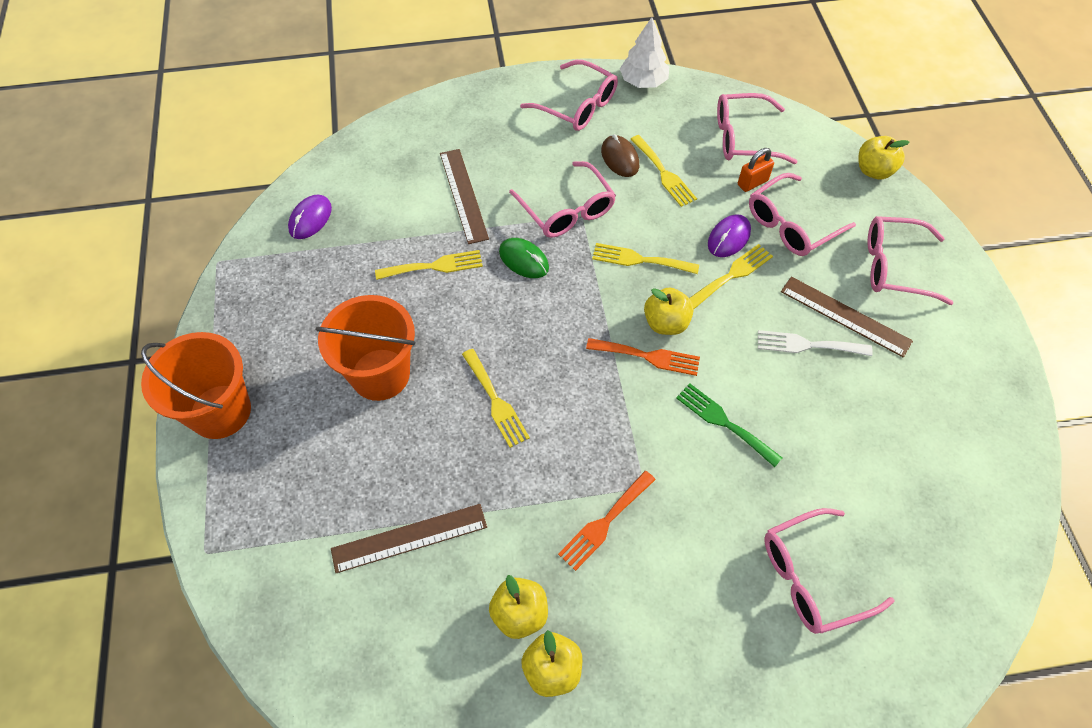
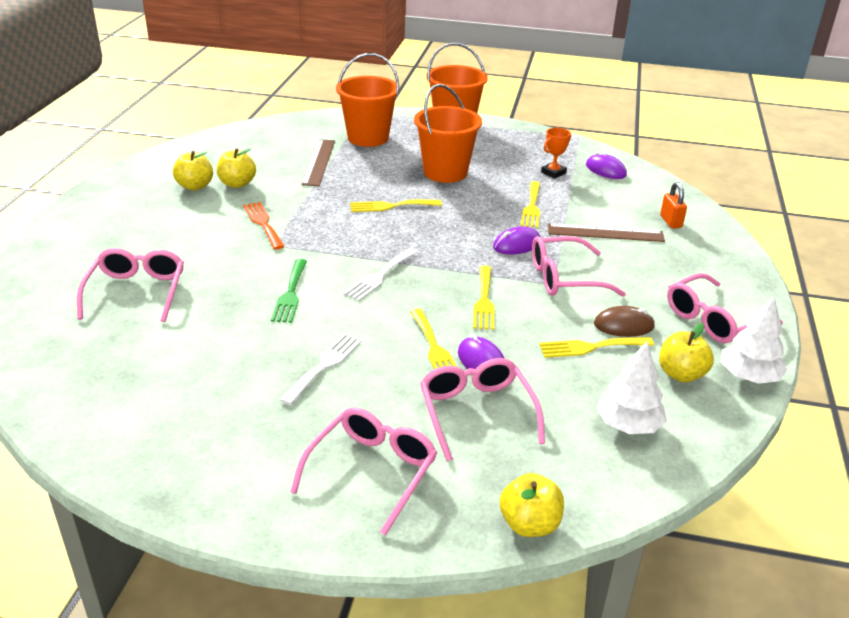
camera: 110 degrees right, 25 degrees down
green mouse [499,238,549,278] -> purple mouse [493,227,541,254]
orange fork [586,338,700,376] -> white fork [343,248,417,301]
yellow fork [592,243,699,274] -> yellow fork turned 150 degrees clockwise [473,265,495,330]
yellow apple [644,287,694,335] -> yellow apple moved to [659,323,714,382]
green fork [676,383,782,467] -> green fork turned 120 degrees clockwise [271,259,307,323]
pink glasses [717,93,798,164] -> white tree [596,342,667,434]
orange padlock [738,148,774,192] -> orange padlock moved to [660,182,687,228]
brown ruler [781,277,913,357] -> none
none -> orange bucket [336,53,400,147]
none -> orange trophy [541,128,571,179]

